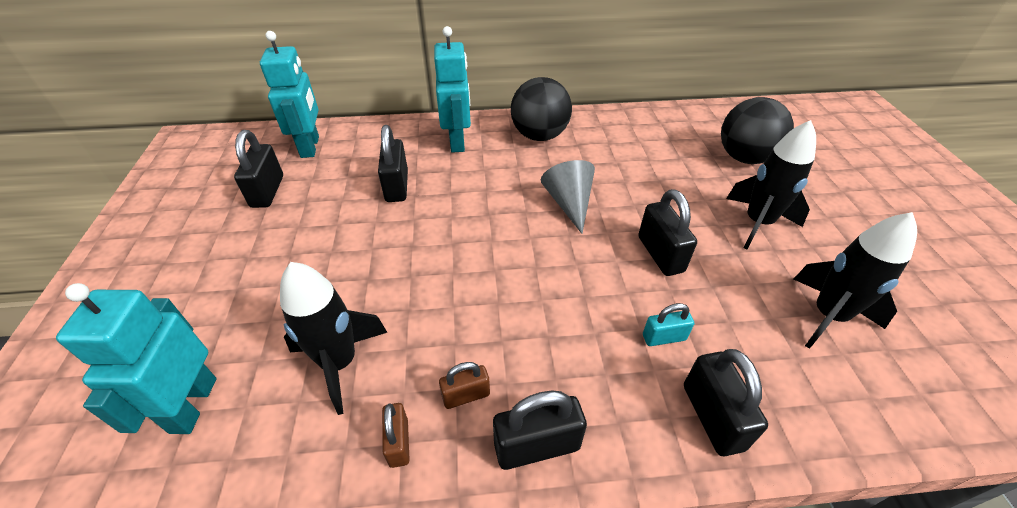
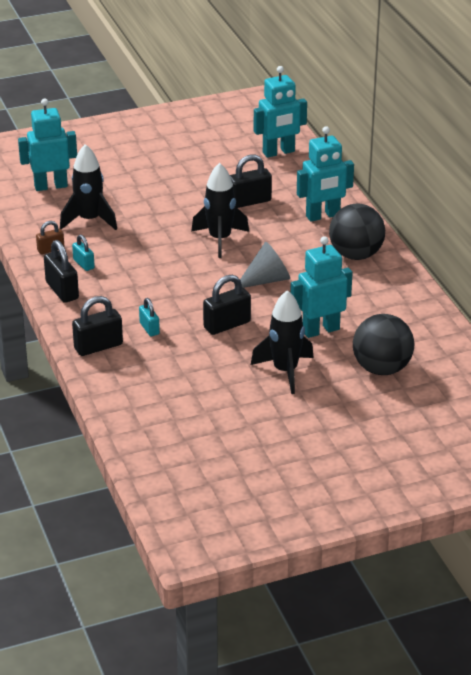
camera: 75 degrees right, 10 degrees down
black padlock [234,130,283,208] -> none
brown padlock [439,362,490,409] -> turquoise padlock [72,235,95,271]
black rocket [794,212,917,349] -> black rocket moved to [191,163,249,258]
none -> turquoise robot [290,236,352,338]

